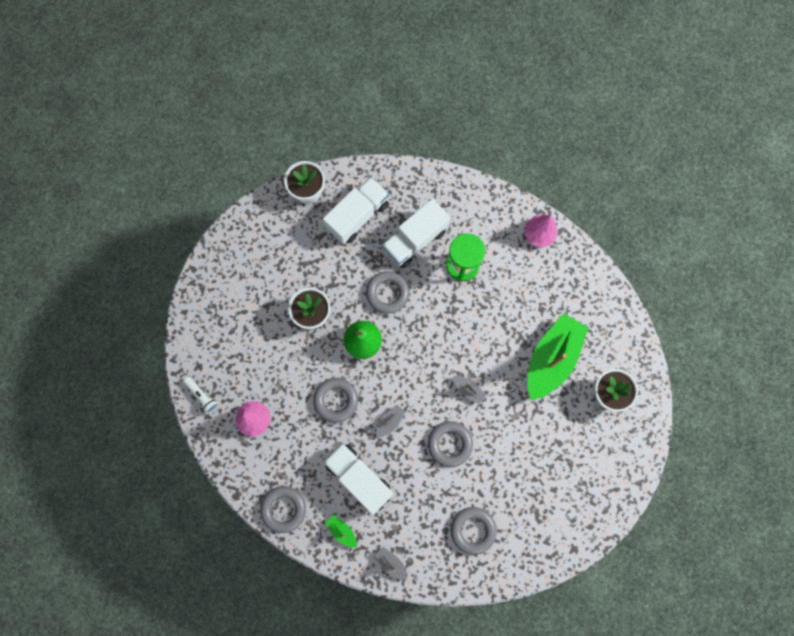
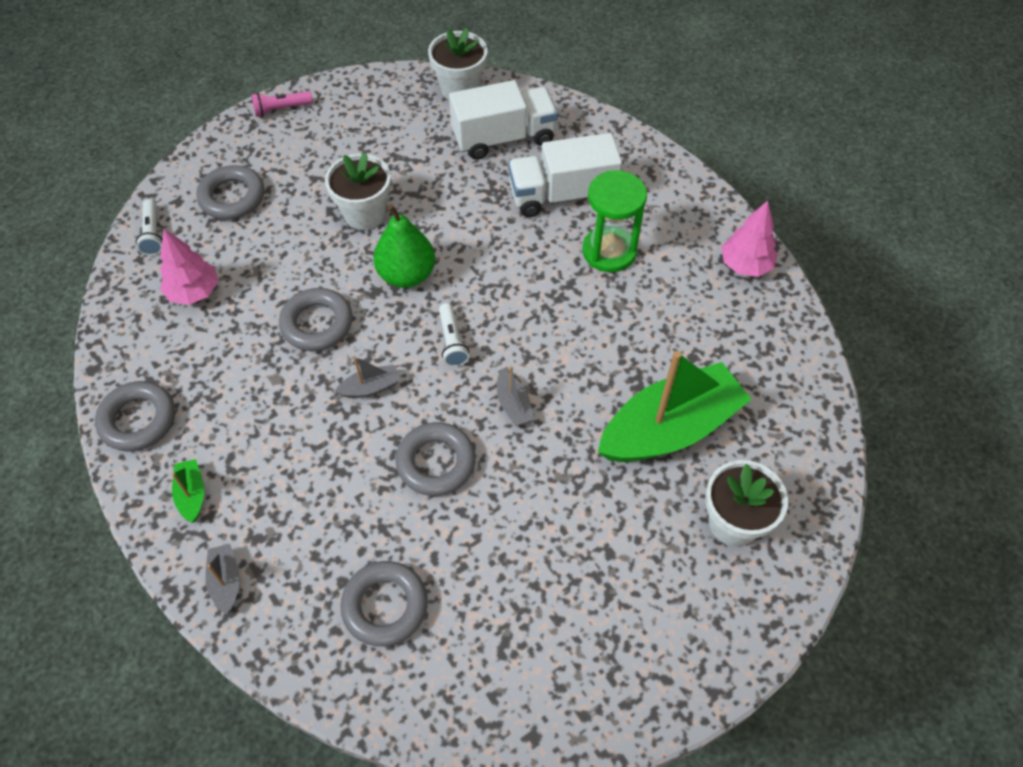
camera: 30 degrees right, 20 degrees down
white truck [323,443,393,515] -> none
grey ring [366,271,409,314] -> grey ring moved to [196,165,264,220]
none -> pink flashlight [251,91,313,117]
none -> white flashlight [439,303,469,367]

